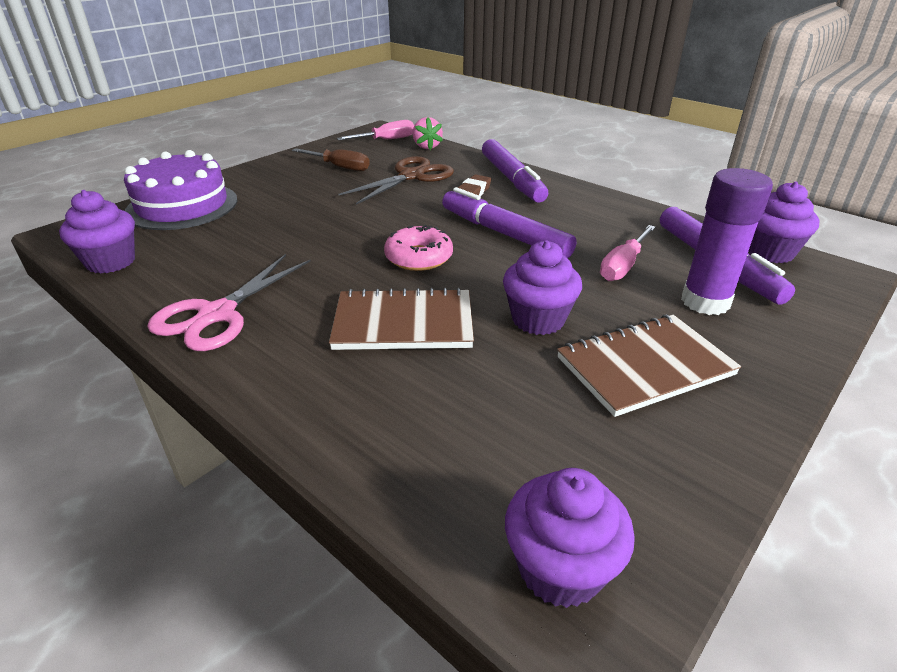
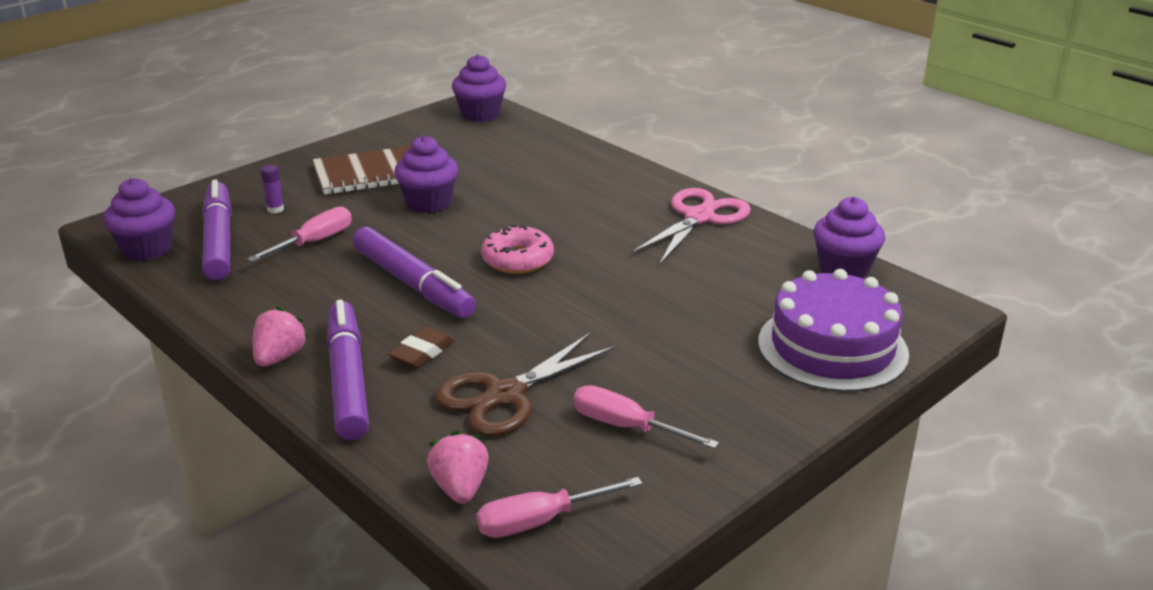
camera: 175 degrees left, 5 degrees down
brown screwdriver [292,148,370,171] -> pink screwdriver [573,385,719,449]
brown notebook [329,288,474,350] -> none
purple glue stick [681,168,773,315] -> purple glue stick [261,165,284,214], size x0.40
none -> pink strawberry [253,307,309,367]

